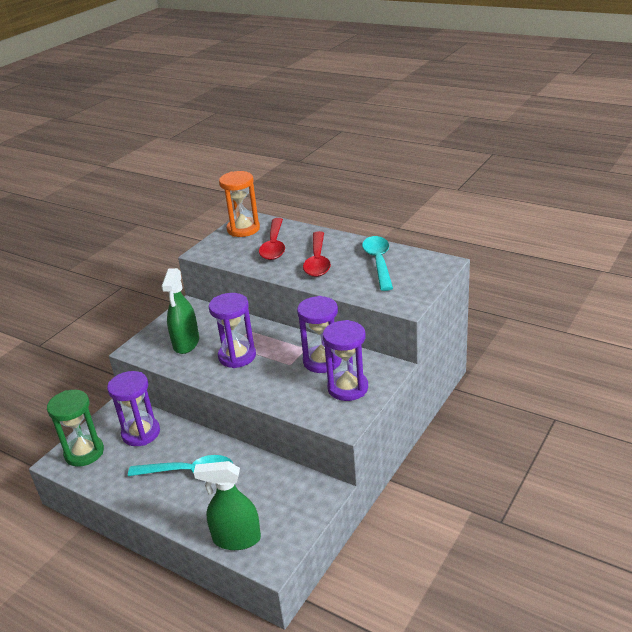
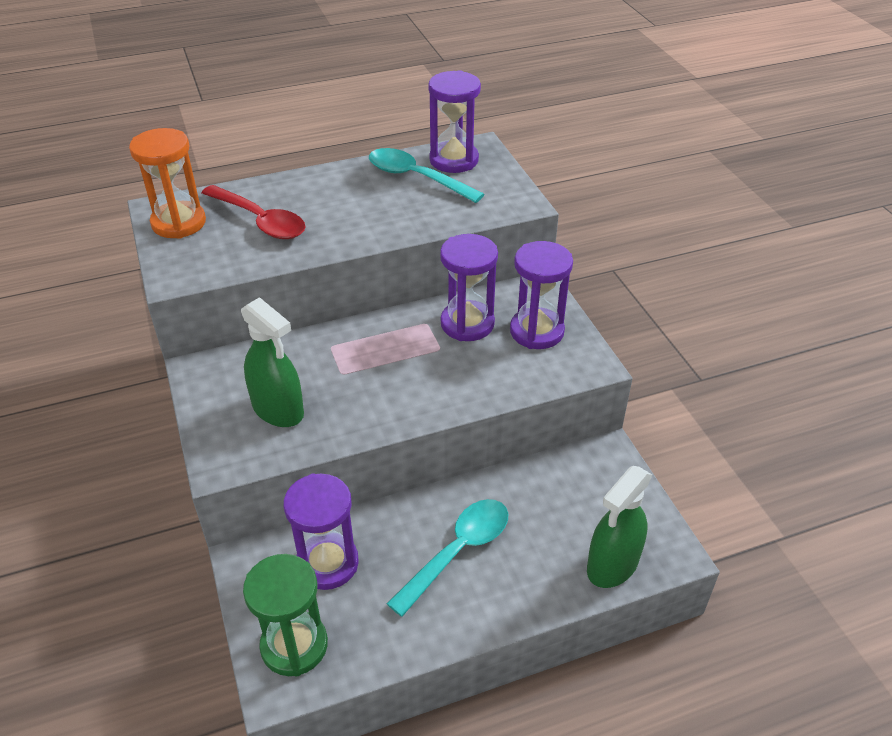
camera: 55 degrees left, 10 degrees up
purple hourglass [209,293,256,368] -> purple hourglass moved to [428,70,481,173]
red spoon [303,231,331,277] -> none

